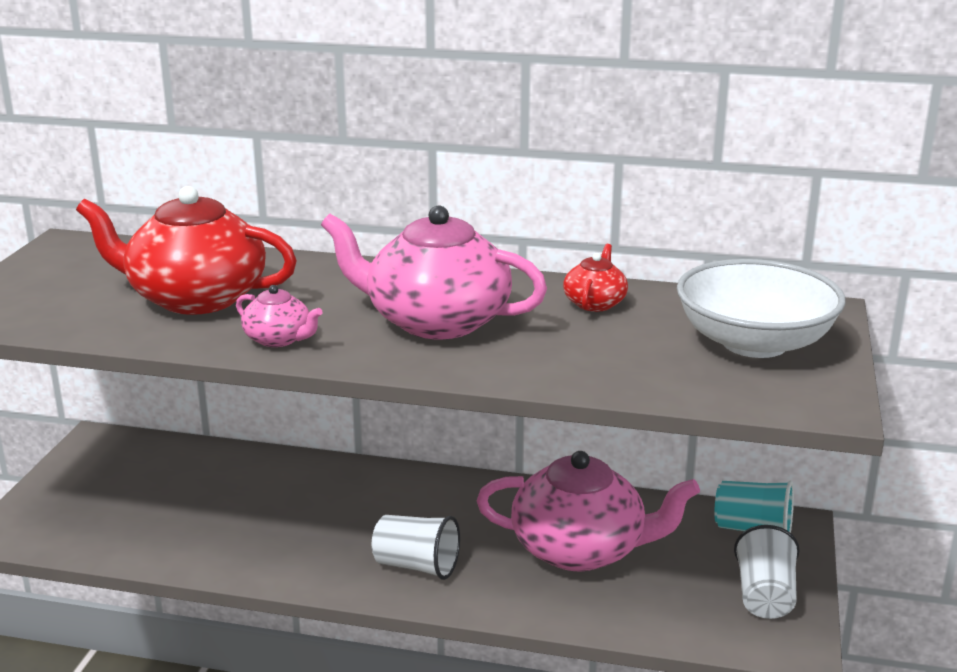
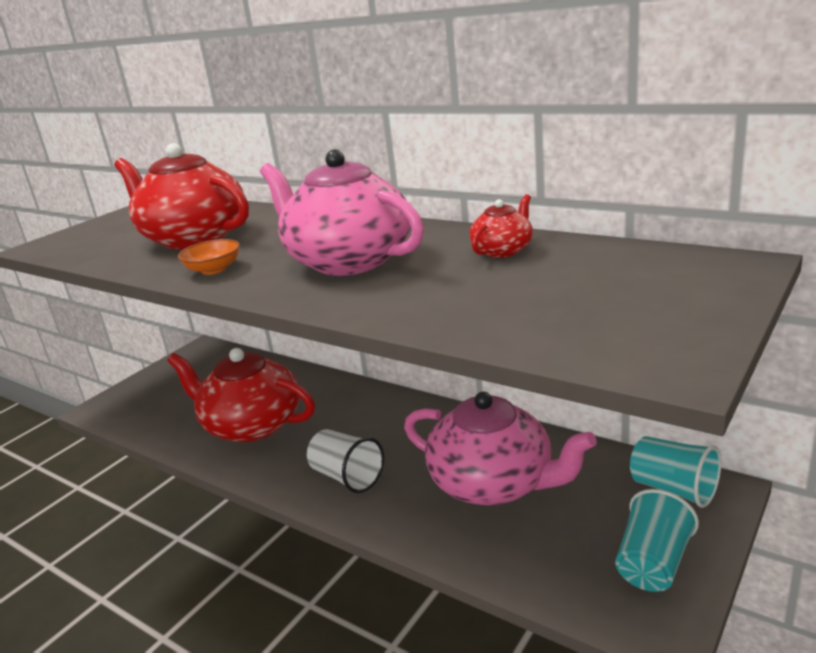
camera: 25 degrees right, 0 degrees up
pink teapot [236,285,323,347] -> orange bowl [178,239,240,275]
white bowl [677,259,846,358] -> none
white cup [734,525,800,619] -> turquoise cup [615,489,699,592]
none -> red teapot [167,348,315,442]

